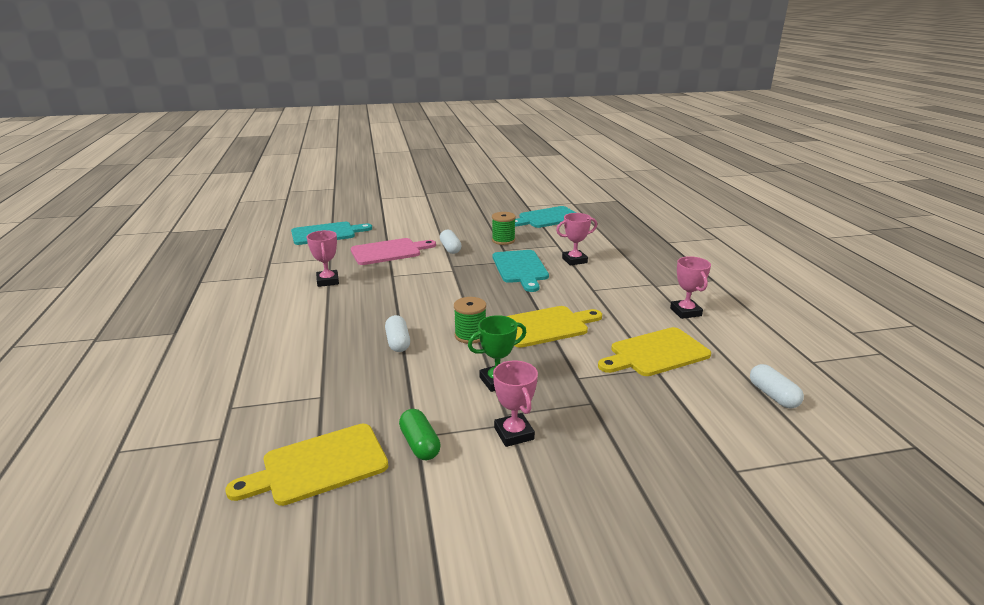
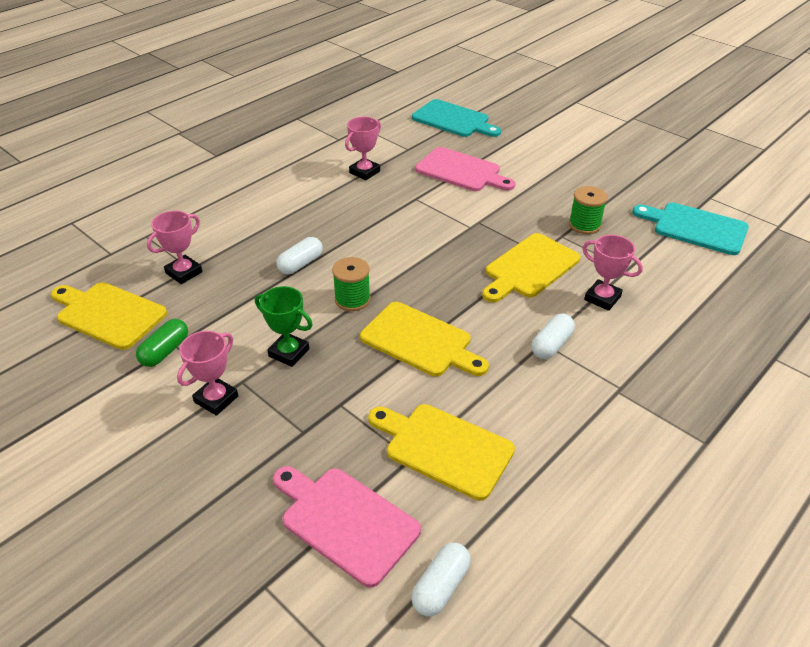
camera: 55 degrees right, 15 degrees up
white capsule [440,230,462,254] -> white capsule moved to [531,313,575,359]
turquoise cutting board [493,250,549,292] -> yellow cutting board [482,233,580,303]
pink trophy [670,256,711,319] -> pink trophy moved to [147,211,203,284]
none -> pink cutting board [273,466,421,588]

